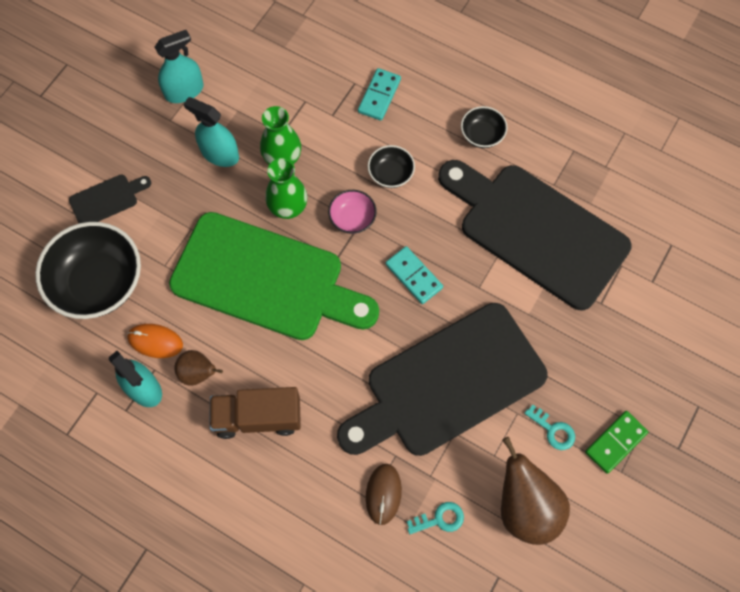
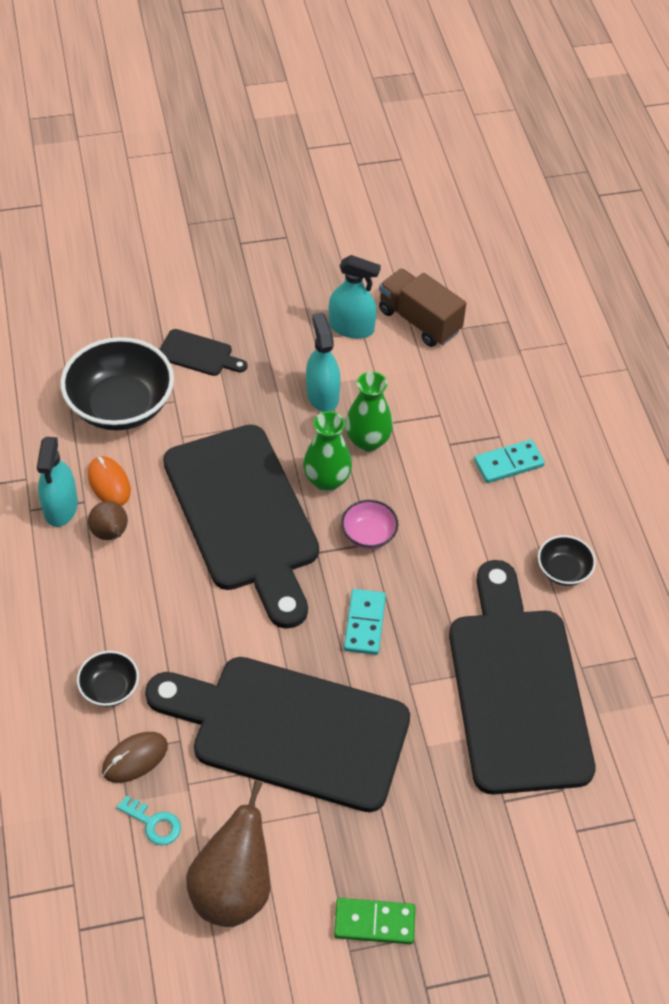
camera: 45 degrees right, 15 degrees down
green cutting board [169,212,379,340] -> black cutting board [163,424,319,629]
brown truck [209,387,301,439] -> brown truck moved to [379,268,466,347]
black bowl [368,145,415,188] -> black bowl moved to [77,651,139,707]
turquoise key [524,405,575,450] -> none

